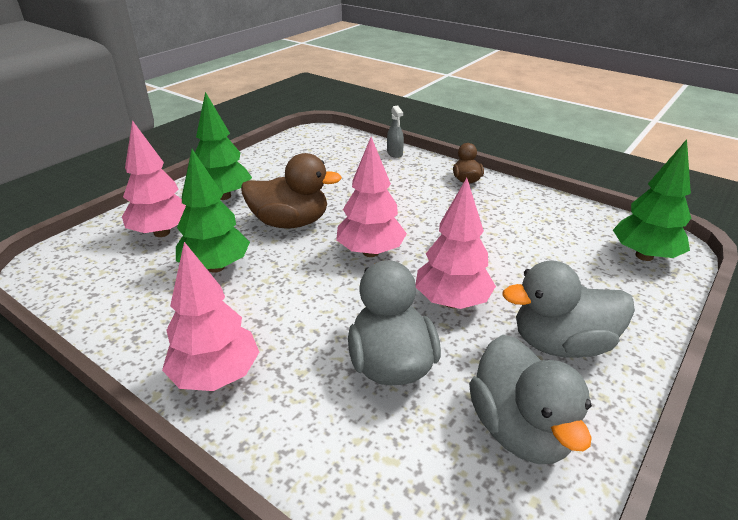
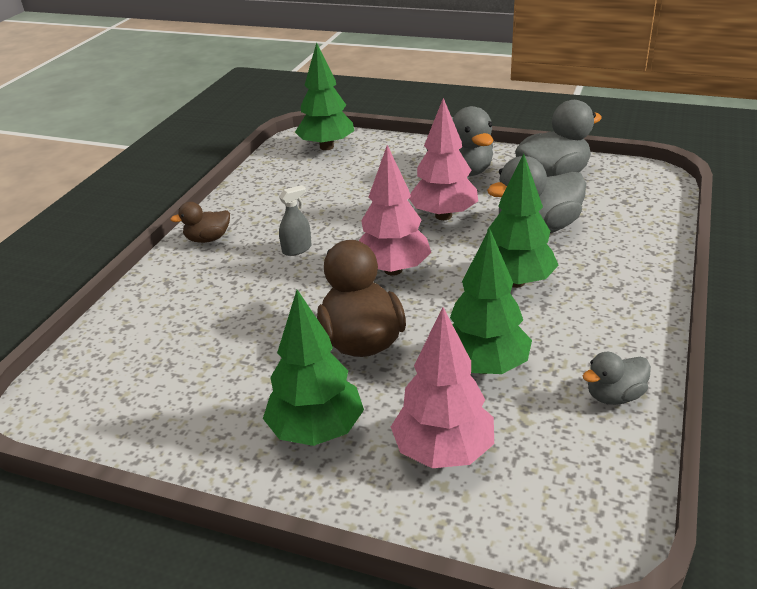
camera: 105 degrees left, 0 degrees up
pink tree [162,242,259,391] -> none
grey spray bottle [387,106,404,158] -> grey spray bottle moved to [279,185,312,256]
none -> green tree [487,153,559,288]
none -> grey duck [582,352,651,405]

